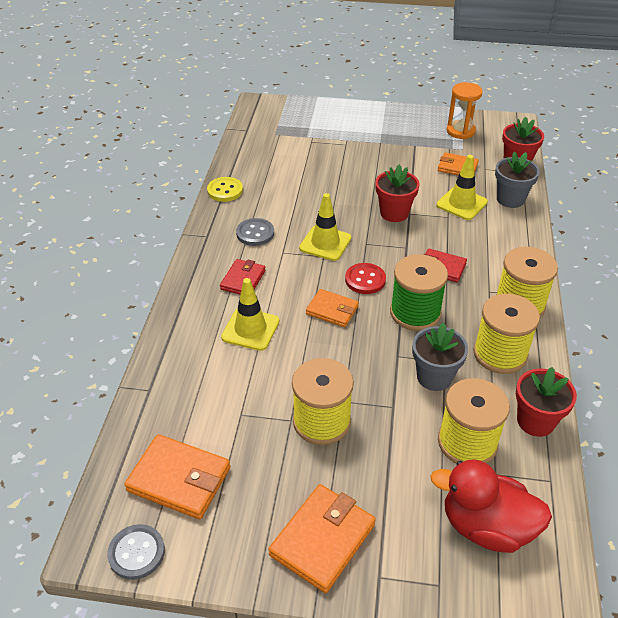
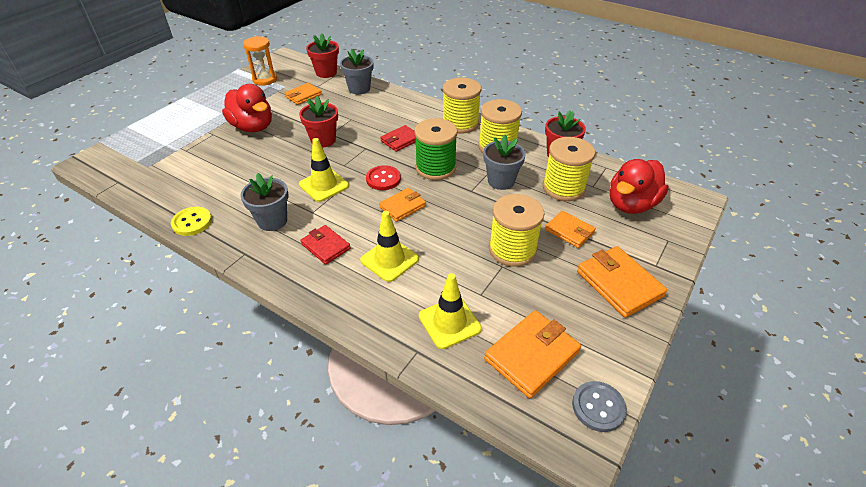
camera: 65 degrees left, 0 degrees up
grey button [236,218,274,246] -> grey flower pot [241,173,288,231]
yellow traffic cone [436,155,488,220] -> yellow traffic cone moved to [419,273,482,349]
none -> red duck [222,84,272,132]
none -> orange wallet [545,211,596,248]

